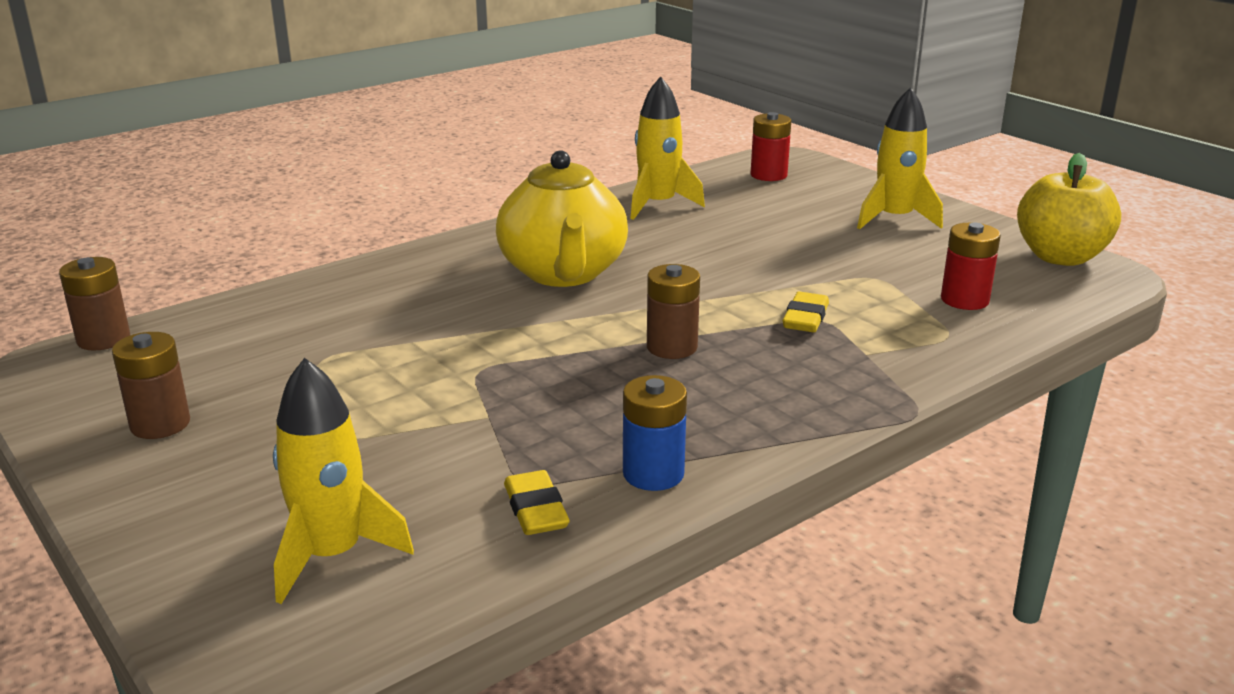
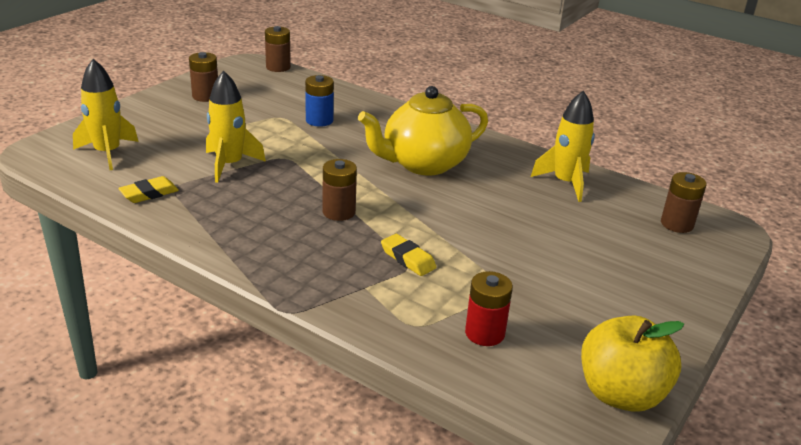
camera: 70 degrees right, 5 degrees up
blue battery [623,375,687,491] -> blue battery moved to [305,75,334,127]
red battery [751,112,791,181] -> brown battery [661,172,707,233]
yellow eraser [783,292,829,332] -> yellow eraser turned 45 degrees clockwise [381,234,436,276]
yellow rocket [857,87,943,229] -> yellow rocket moved to [206,70,266,183]

